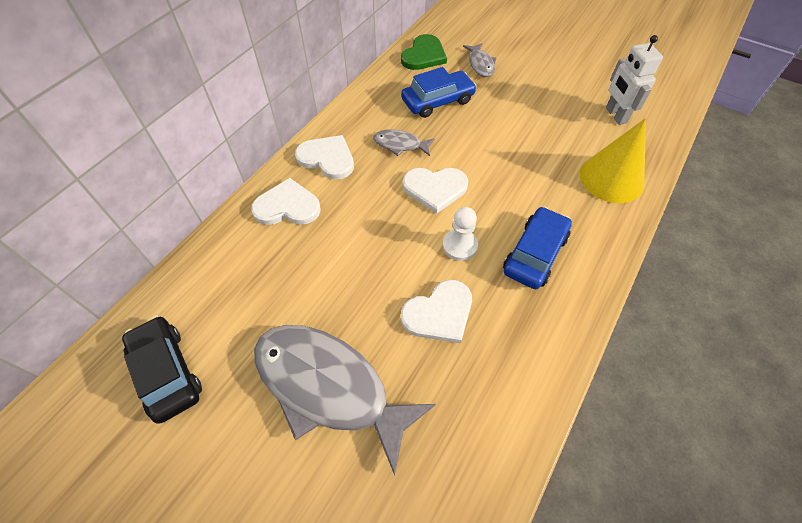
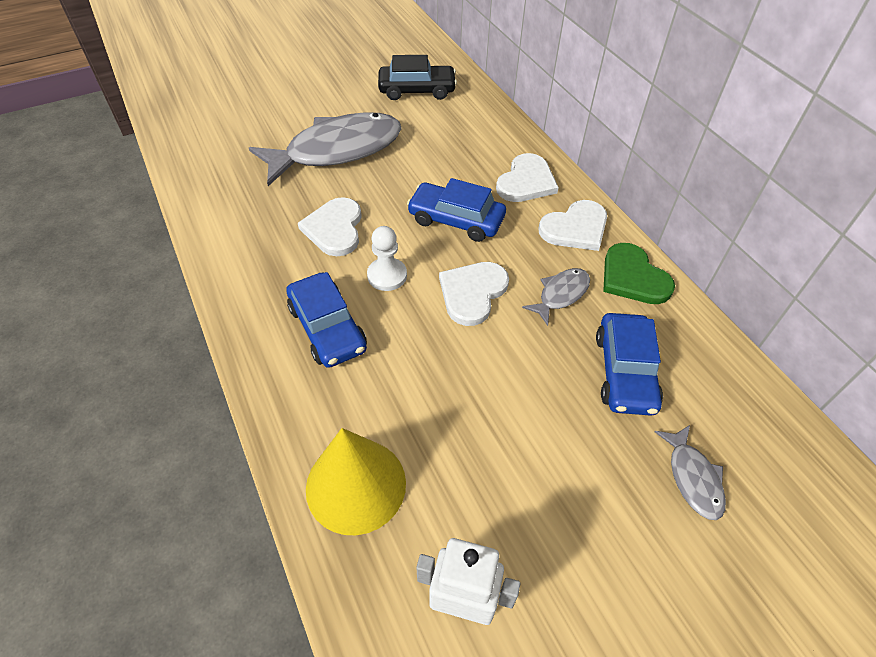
camera: 120 degrees right, 5 degrees down
green heart [401,34,447,70] -> green heart moved to [603,243,675,304]
grey fish [463,43,496,77] -> grey fish turned 120 degrees counterclockwise [655,425,726,520]
none -> blue car [407,178,506,242]

